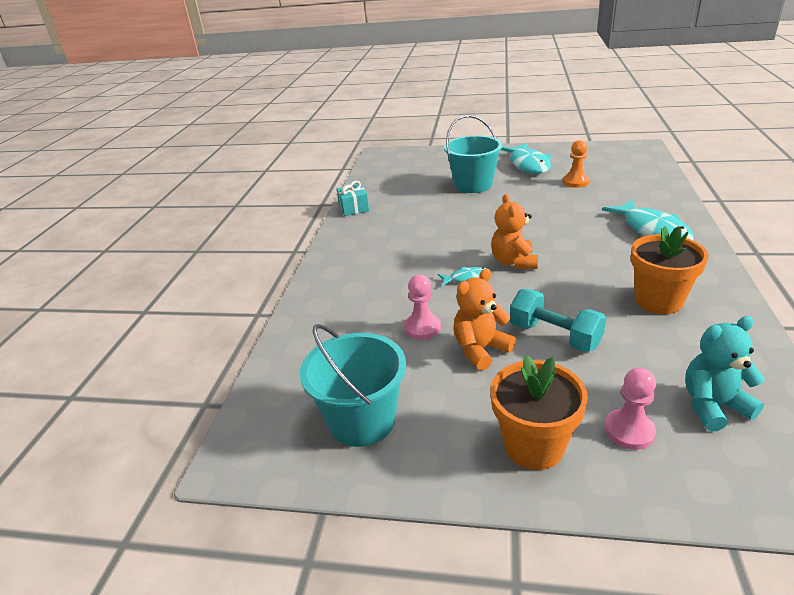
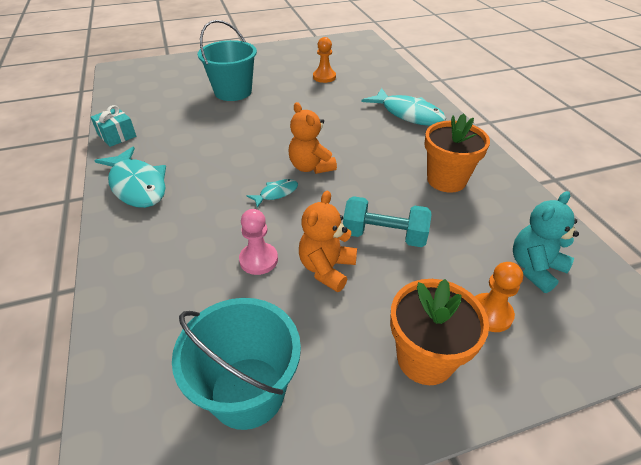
camera: 30 degrees left, 10 degrees up
turquoise fish [501,143,551,174] -> turquoise fish moved to [94,146,166,208]
pink pawn [604,368,656,450] -> orange pawn [475,262,523,332]

